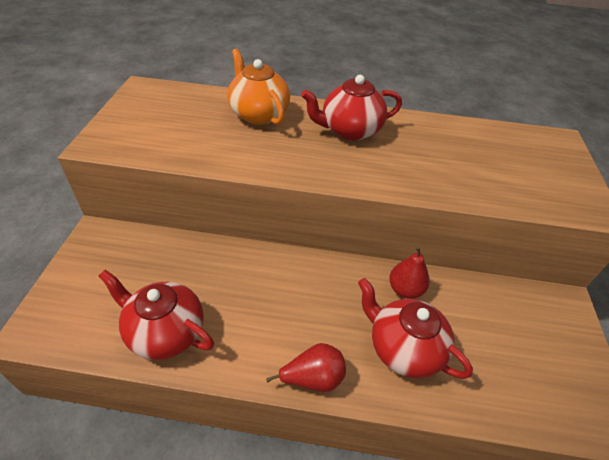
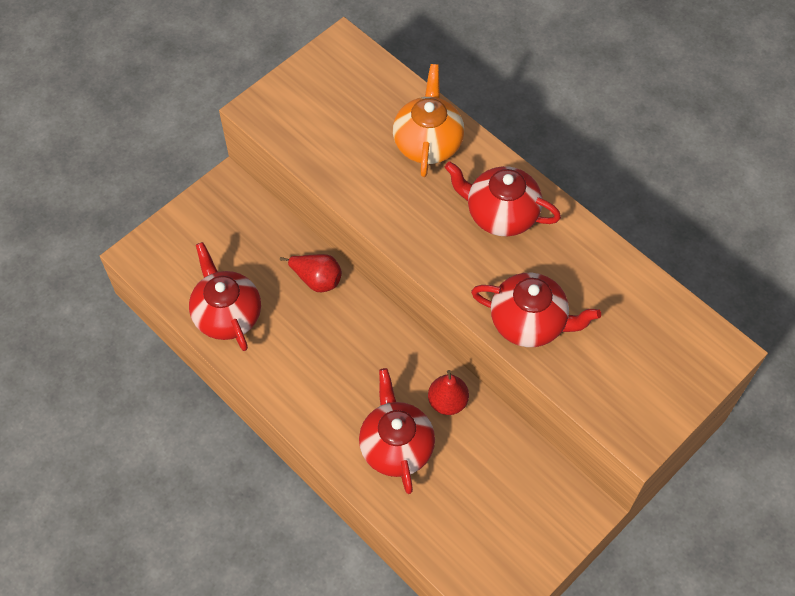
camera: 40 degrees right, 15 degrees up
red pear [266,343,346,392] -> red pear moved to [280,254,342,292]
none -> red teapot [471,273,601,347]

